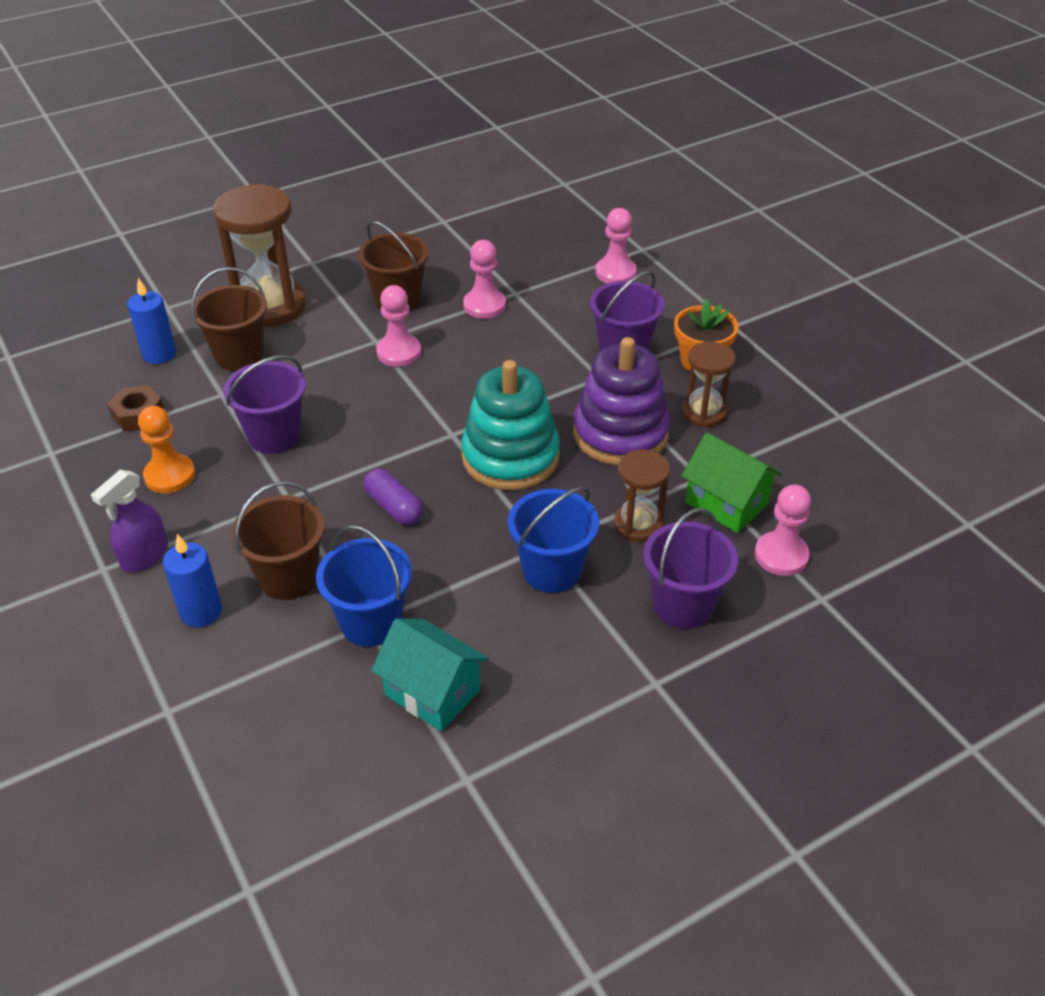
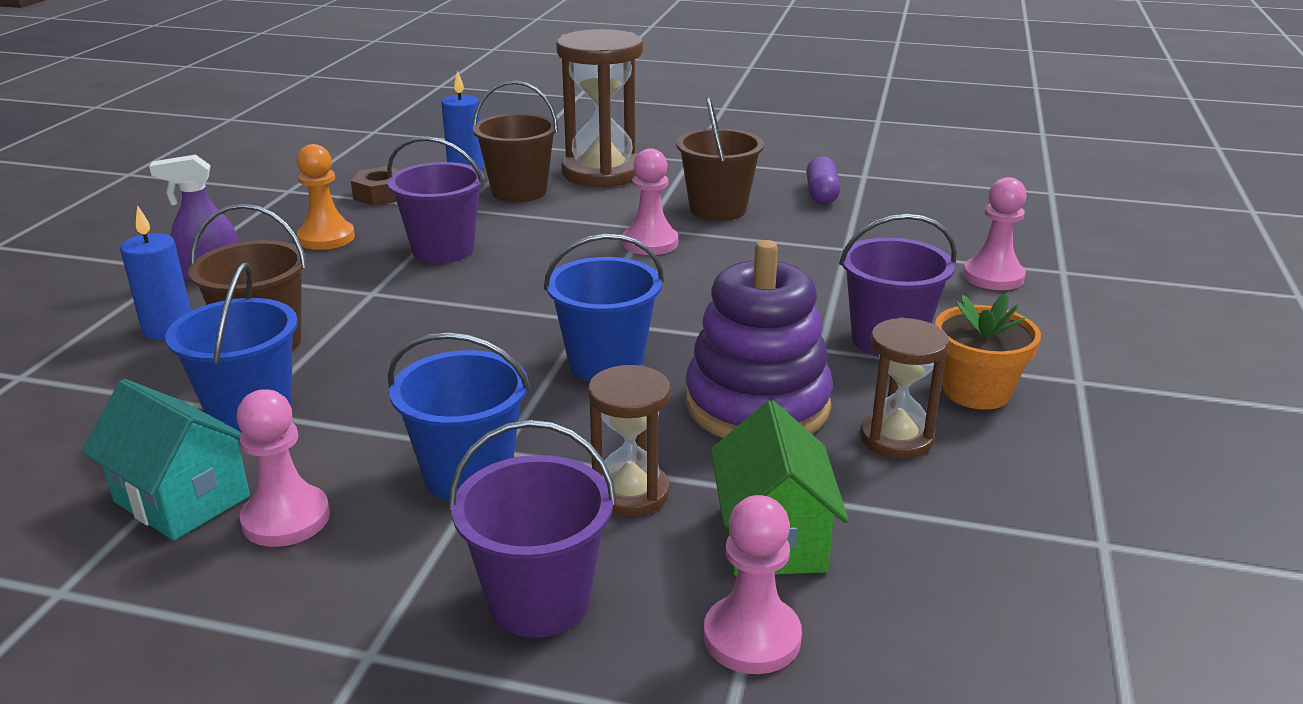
camera: 45 degrees right, 15 degrees down
purple capsule [363,469,423,525] -> purple capsule moved to [806,156,840,204]
turquoise house [371,618,488,731] -> turquoise house turned 45 degrees counterclockwise [82,379,250,540]
turquoise stacking toy [461,360,560,490] -> blue bucket [544,234,664,381]
pink pawn [463,240,506,319] -> pink pawn moved to [236,389,330,547]

